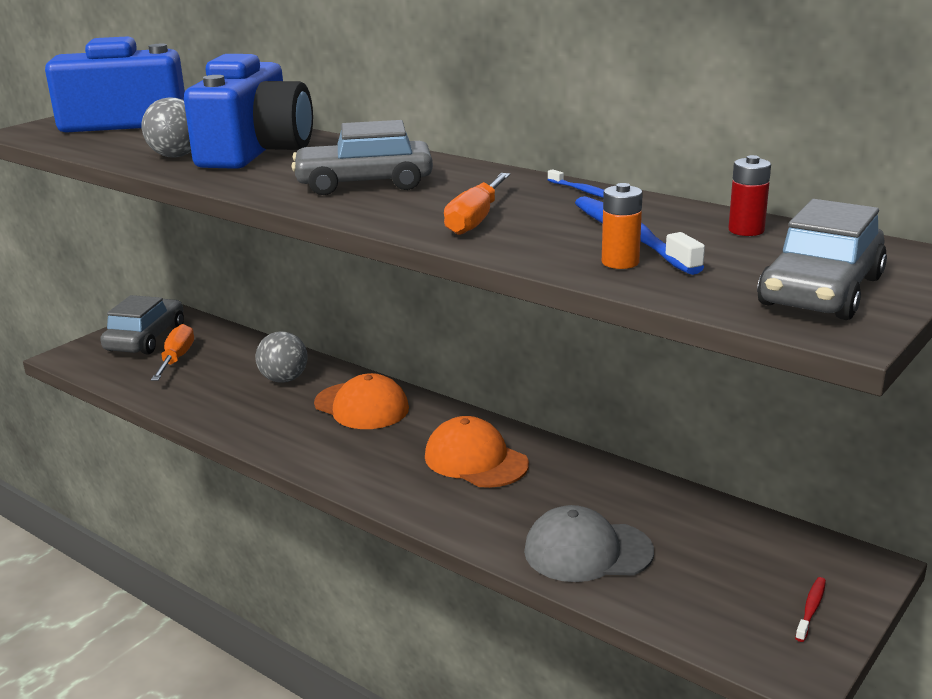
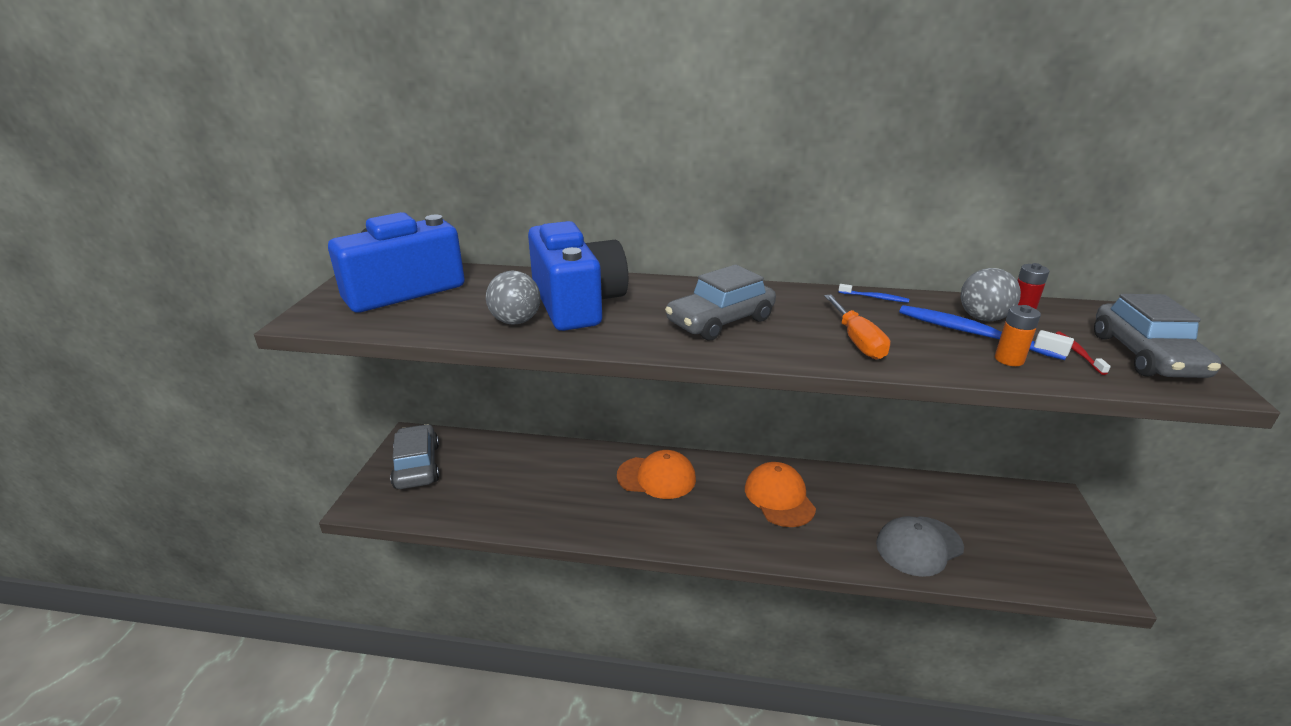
camera: 30 degrees left, 5 degrees up
orange screwdriver [151,324,194,381] -> none
grey ball [255,331,308,383] -> grey ball moved to [961,268,1021,321]
orange cap [425,416,529,488] -> orange cap turned 60 degrees clockwise [745,462,816,527]
red toothbrush [795,577,826,642] -> red toothbrush moved to [1055,332,1111,375]

